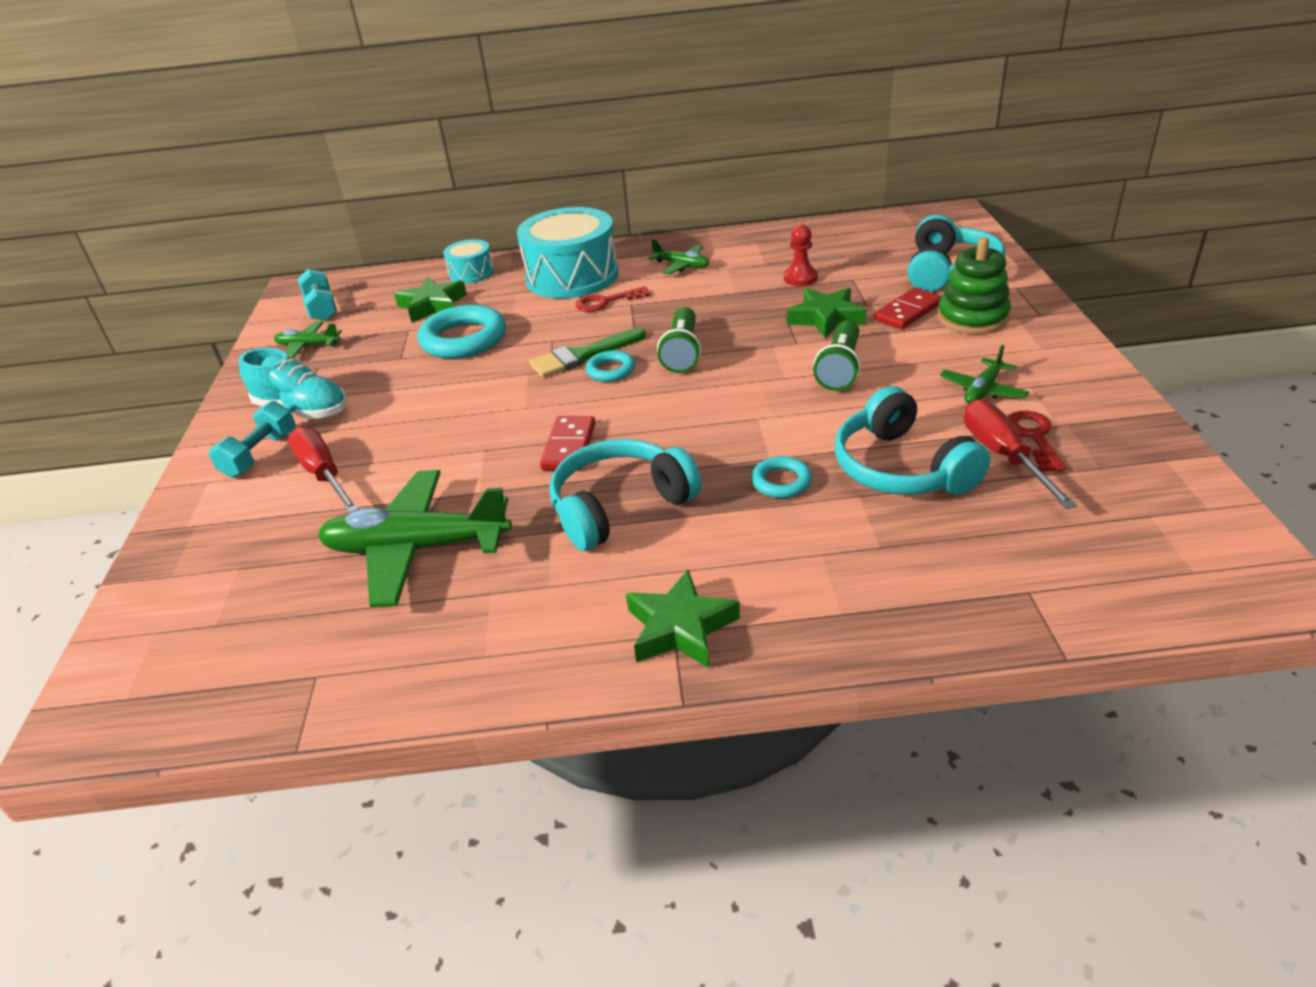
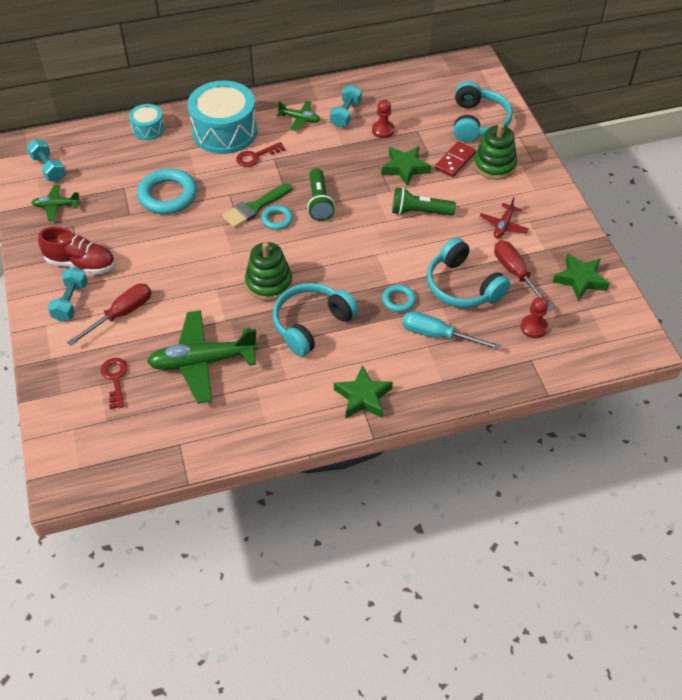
camera: 15 degrees left, 15 degrees up
turquoise shoe [239,348,347,419] -> red shoe [38,227,115,274]
red screwdriver [288,427,359,514] -> red screwdriver turned 90 degrees clockwise [67,284,152,346]
green star [394,277,467,323] -> green star moved to [553,253,610,301]
red domino [540,416,596,471] -> green stacking toy [245,242,292,301]
green flashlight [813,320,861,391] -> green flashlight turned 90 degrees clockwise [392,187,456,216]
green plane [940,345,1029,404] -> red plane [479,197,529,239]
red key [1008,411,1066,472] -> red key moved to [101,358,128,409]
none -> turquoise dumbbell [330,85,362,128]
none -> turquoise screwdriver [402,311,501,350]
none -> red pawn [521,297,548,338]

